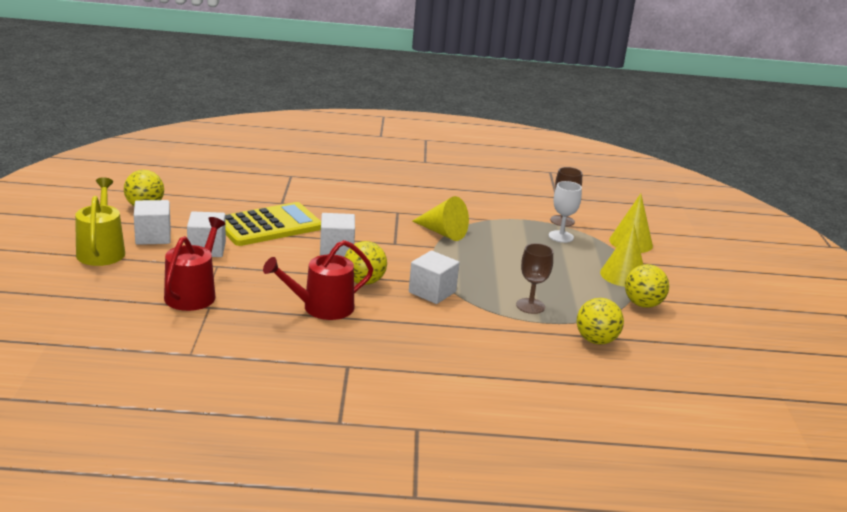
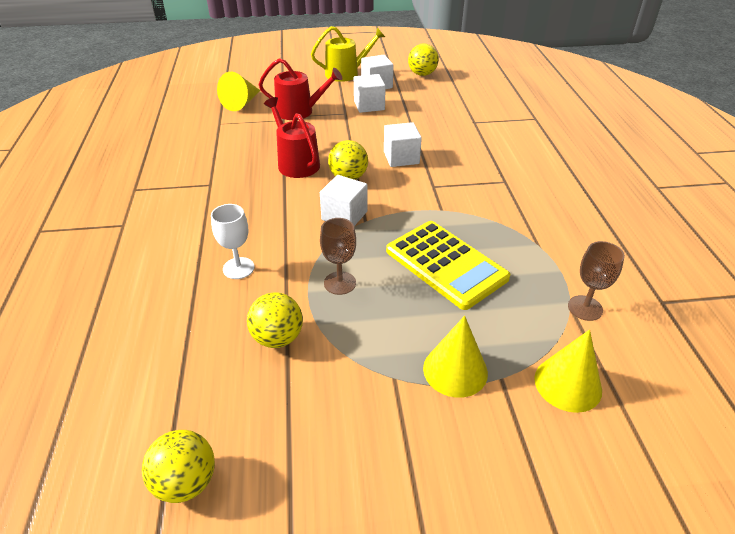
camera: 85 degrees right, 15 degrees up
yellow calculator [225,202,321,246] -> yellow calculator moved to [386,221,510,310]
yellow cone [412,196,469,241] -> yellow cone moved to [217,72,260,111]
white goblet [549,181,582,243] -> white goblet moved to [211,204,255,279]
yellow ball [625,264,669,308] -> yellow ball moved to [142,430,215,503]

